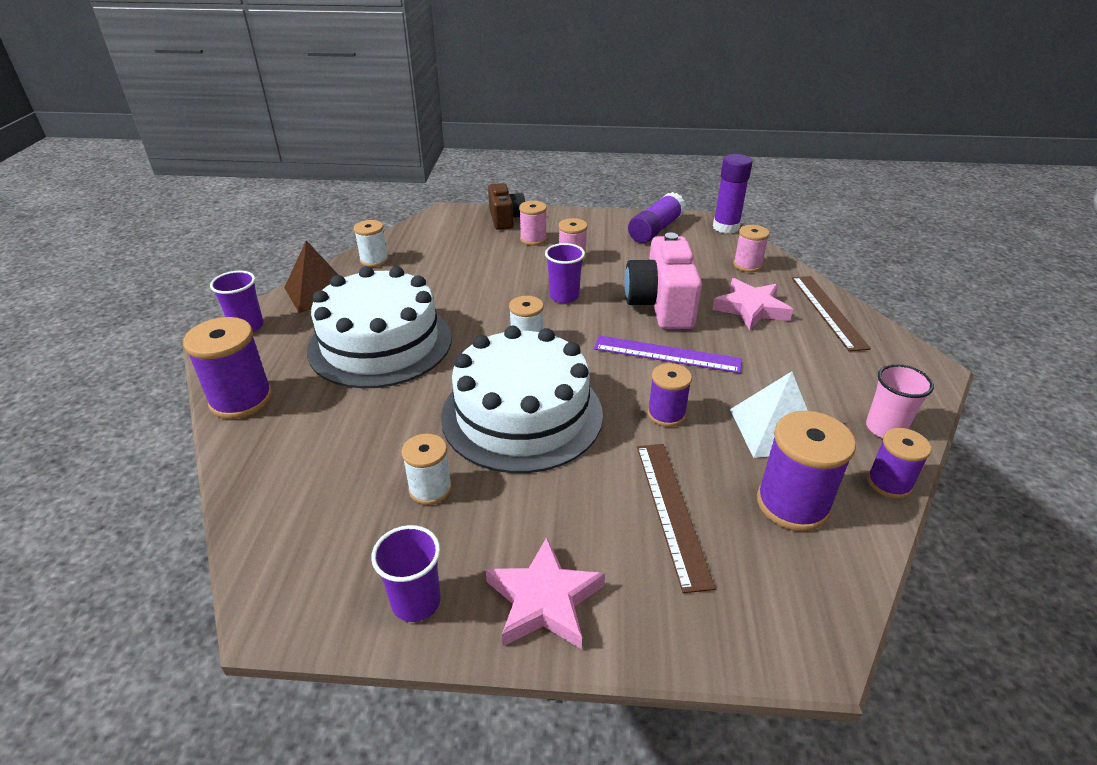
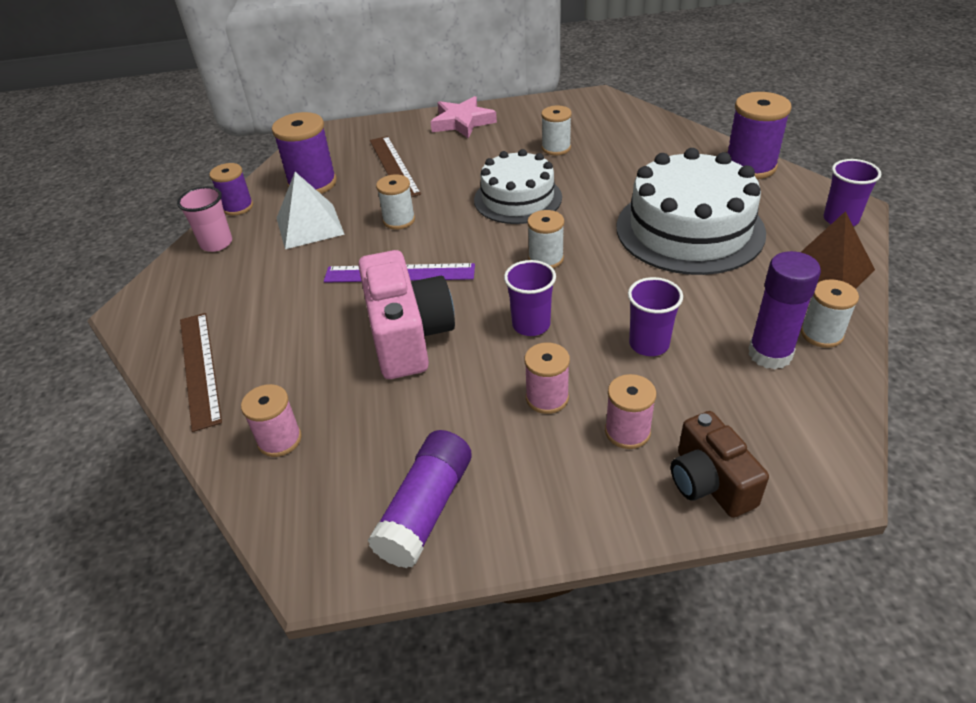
camera: 170 degrees right, 5 degrees up
purple cup [371,525,441,622] -> purple cup moved to [628,277,683,356]
white cake [441,326,603,473] -> white cake [474,149,562,224], size x0.66
purple spool [648,363,692,427] -> white spool [376,174,415,230]
pink star [712,278,793,330] -> none
purple glue stick [713,154,752,234] -> purple glue stick moved to [748,251,821,369]

